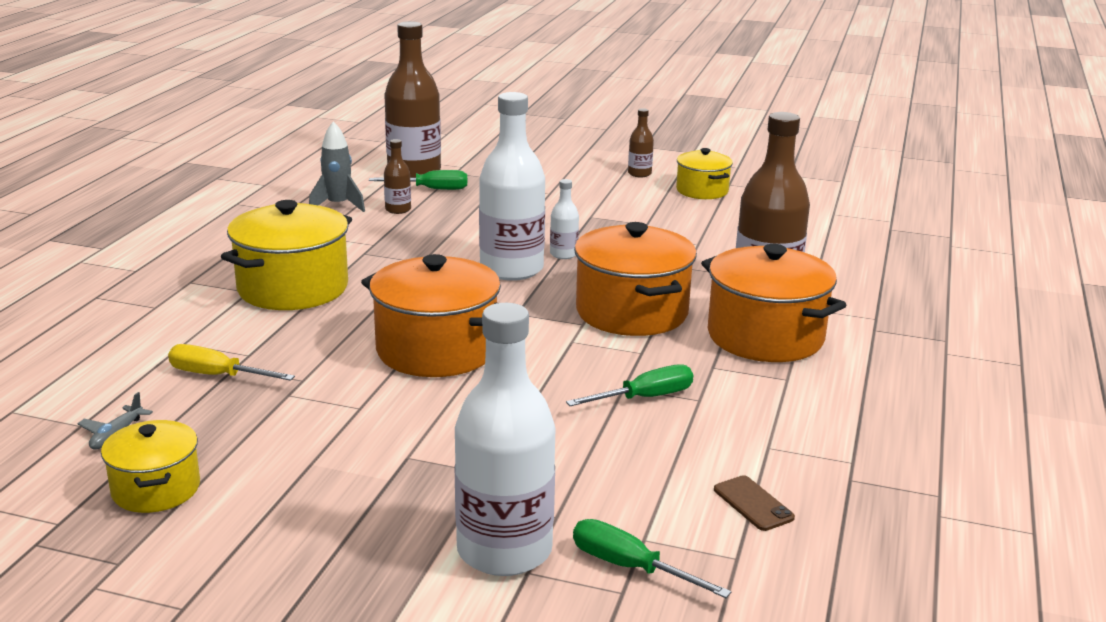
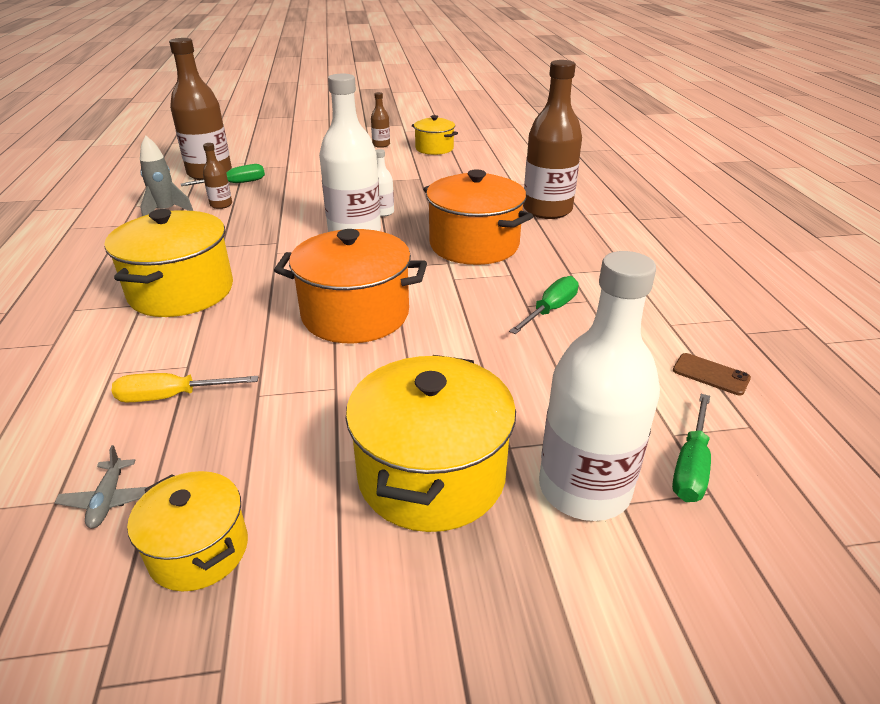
camera: 25 degrees left, 10 degrees up
green screwdriver [573,519,731,598] -> green screwdriver turned 75 degrees counterclockwise [672,394,711,502]
orange pot [701,244,846,362] -> none
none -> yellow pot [346,355,516,532]

